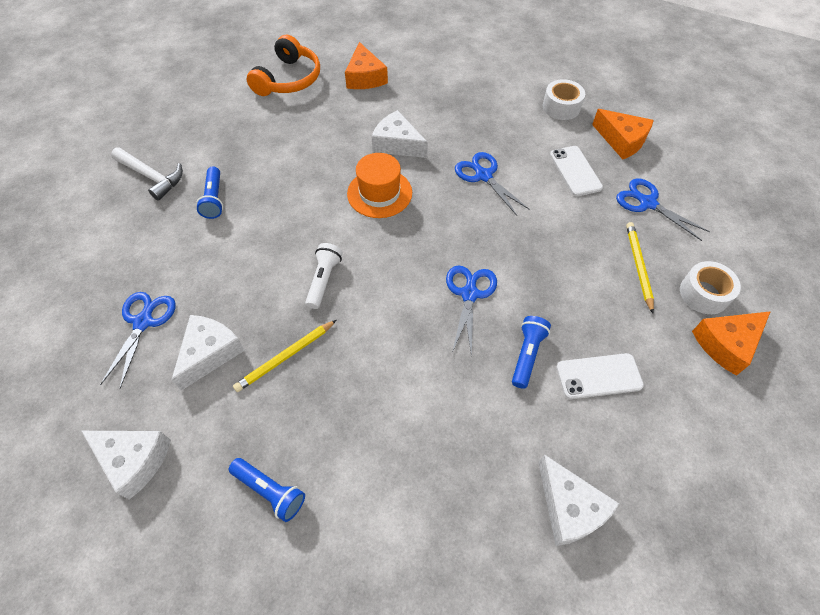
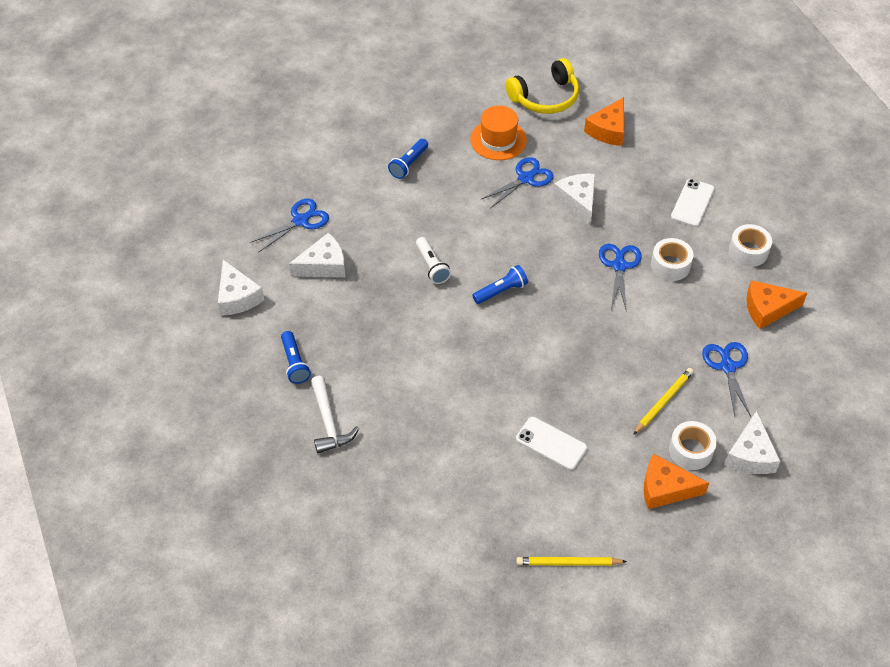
camera: 40 degrees right, 5 degrees down
white hammer [111,147,183,201] -> white hammer moved to [311,376,359,453]
yellow pencil [233,320,336,392] -> yellow pencil moved to [516,557,627,566]
orange headphones [246,34,320,96] -> yellow headphones [506,58,579,114]
white flashlight [305,243,343,309] -> white flashlight turned 105 degrees clockwise [416,237,451,284]
orange hat [347,153,412,218] -> orange hat moved to [470,106,527,160]
blue scissors [446,265,497,357] -> blue scissors moved to [480,157,554,209]
blue flashlight [512,316,551,389] -> blue flashlight moved to [472,265,528,304]
white cheese [538,454,619,546] -> white cheese moved to [725,411,780,474]
white phone [550,146,603,196] -> white phone moved to [671,179,715,227]
orange cheese [592,109,654,159] -> orange cheese turned 90 degrees clockwise [747,280,807,329]
none -> white tape [651,238,693,281]

